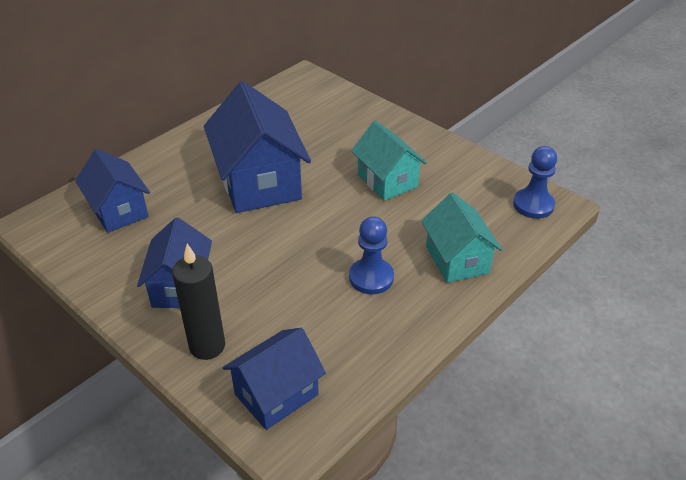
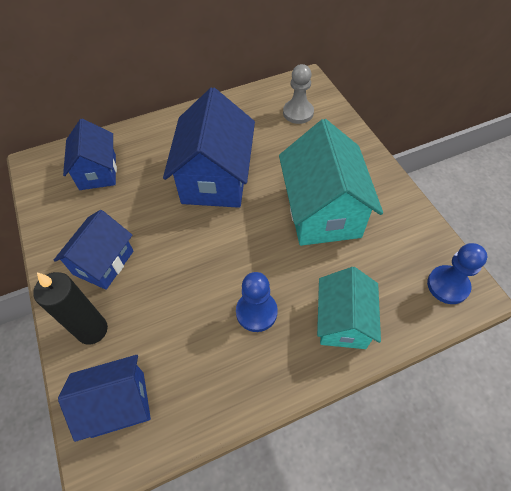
camera: 25 degrees right, 15 degrees up
turquoise house [351,121,427,201] -> turquoise house [279,119,383,246], size x1.61
none -> grey pawn [283,64,314,124]

